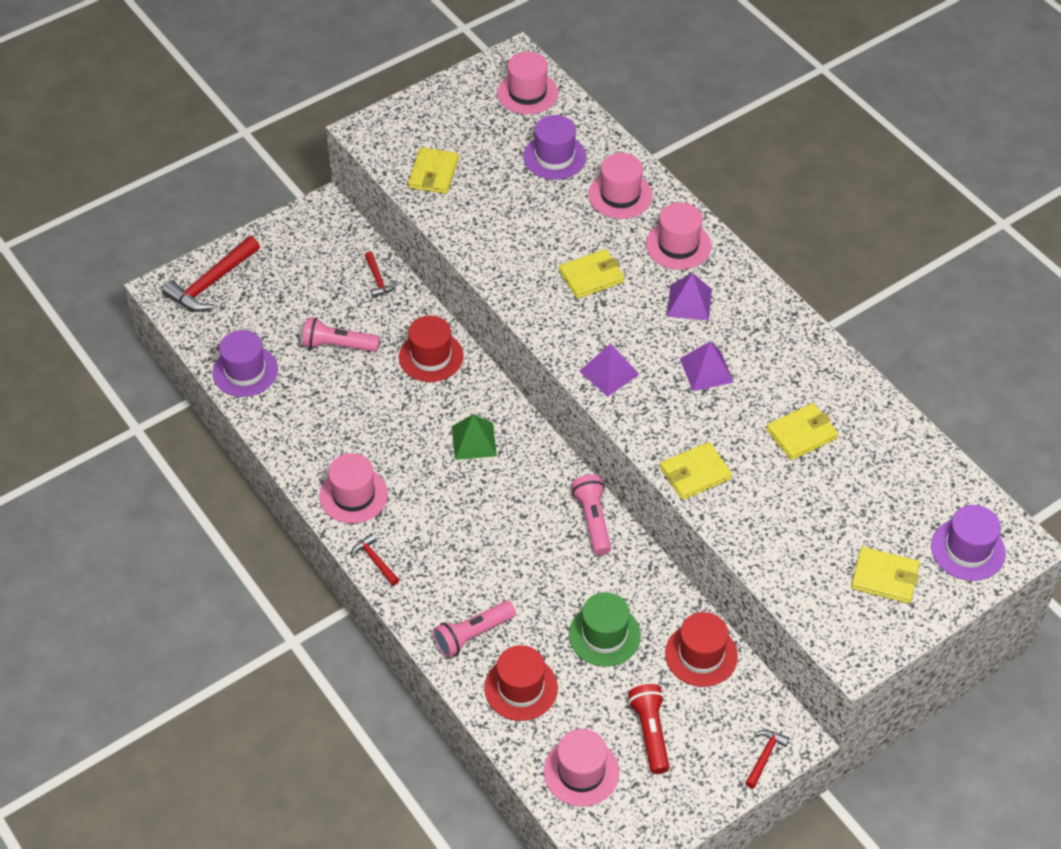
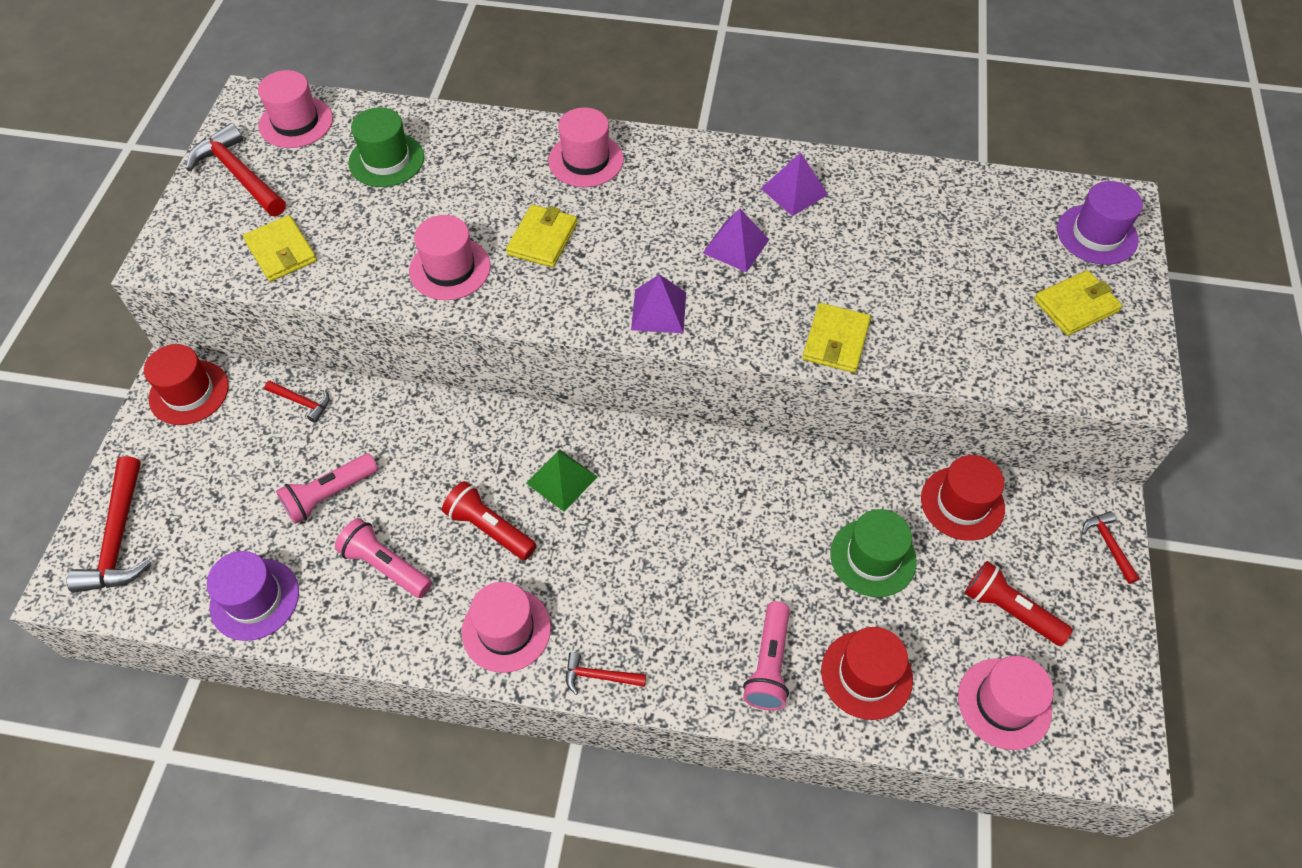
camera: 45 degrees left, 5 degrees up
red hat [399,316,464,382] -> red hat moved to [144,344,229,425]
purple hat [523,115,586,180] -> green hat [348,107,424,187]
pink flashlight [571,475,611,555] -> pink flashlight moved to [335,518,432,598]
pink hat [588,153,652,219] -> pink hat moved to [409,215,491,300]
purple pyramid [667,273,712,321] -> purple pyramid moved to [761,153,828,216]
yellow wallet [767,403,838,460] -> none
none -> red hammer [186,123,286,216]
none -> red flashlight [442,481,536,560]

